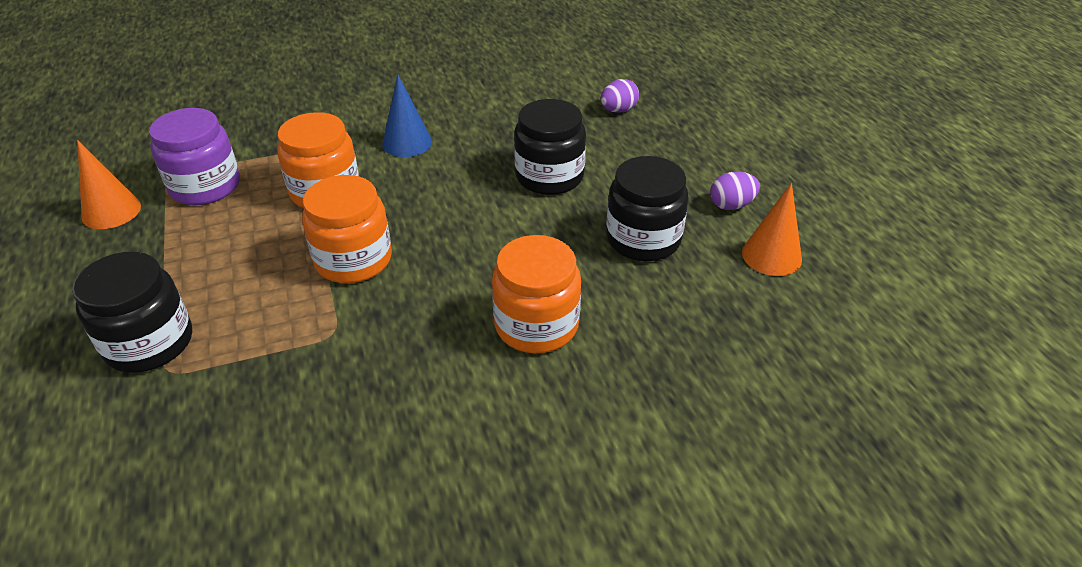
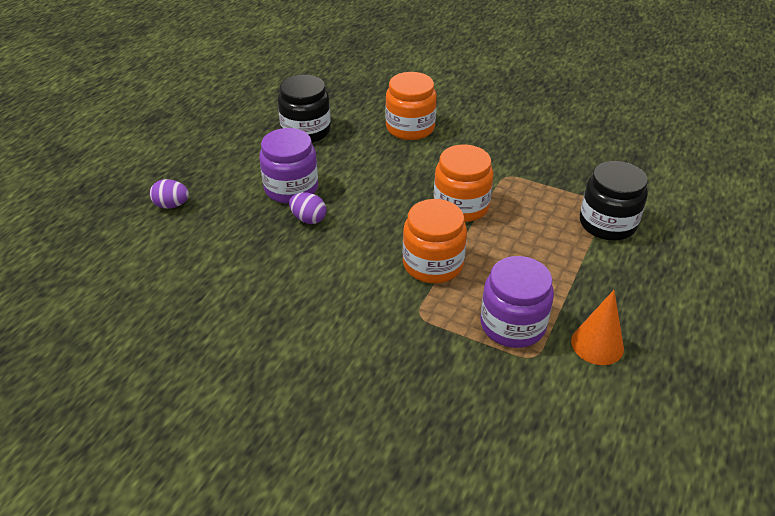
camera: 135 degrees left, 0 degrees up
blue cone [382,75,432,157] -> none
black jar [514,99,586,195] -> purple jar [259,128,318,204]
purple egg [710,171,760,210] -> purple egg moved to [289,192,326,224]
orange cone [742,183,802,276] -> none

